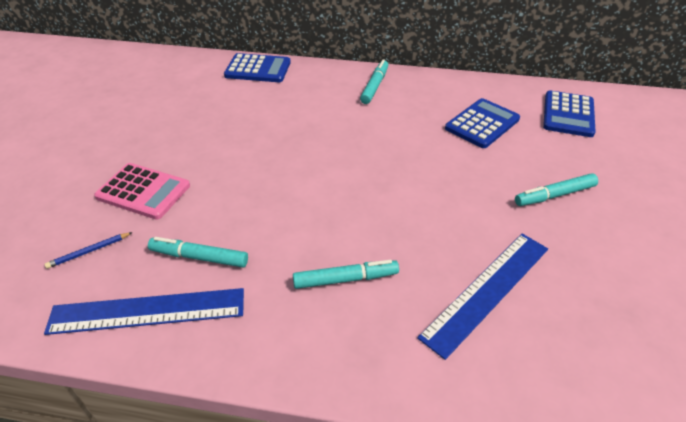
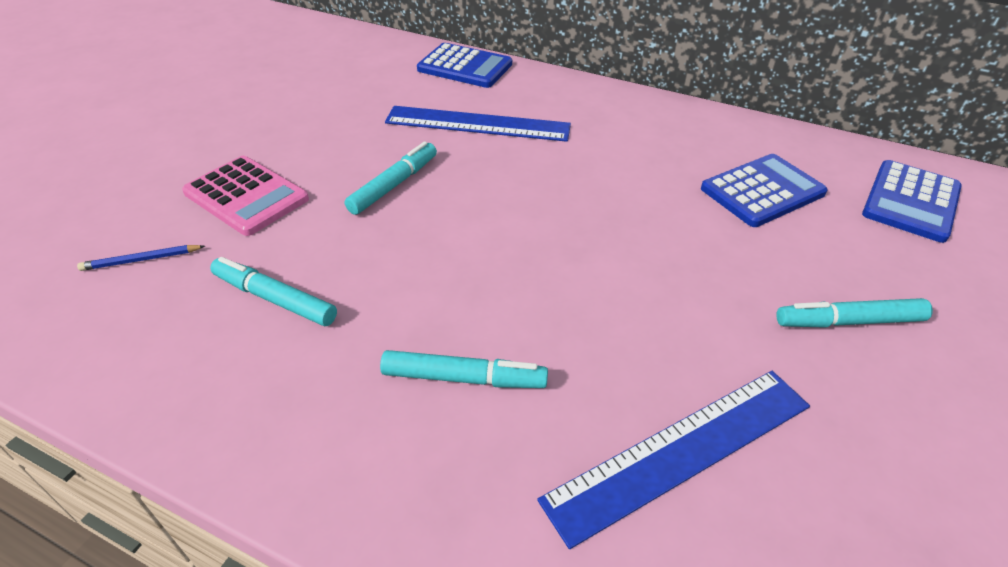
camera: 15 degrees right, 0 degrees up
blue ruler [44,288,244,335] -> blue ruler moved to [385,106,571,142]
turquoise marker [360,60,388,104] -> turquoise marker moved to [345,141,437,215]

